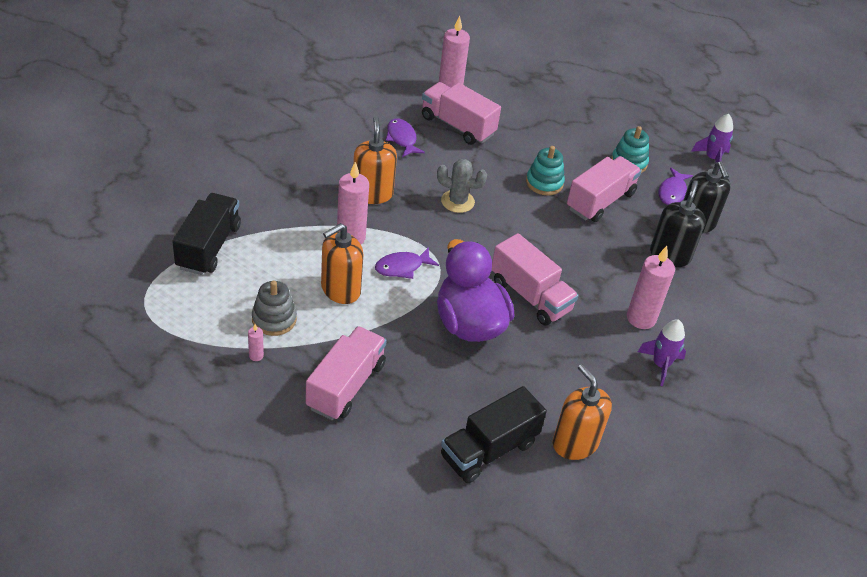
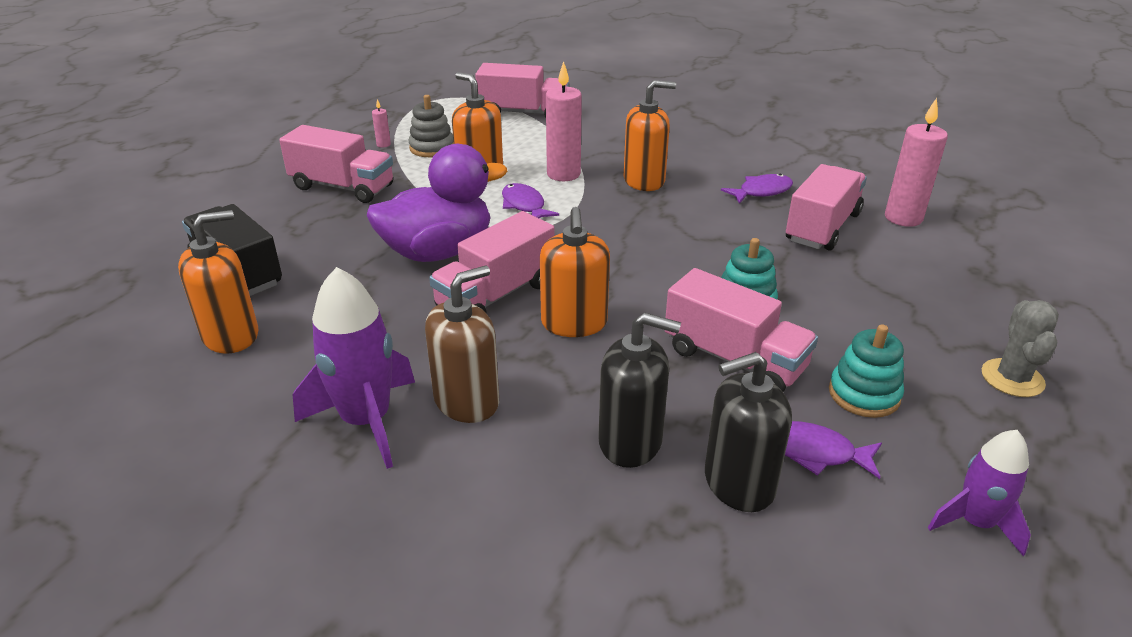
camera: 90 degrees right, 10 degrees down
black truck [172,193,241,275] -> pink truck [475,63,569,117]
grey cactus [437,159,487,213] -> grey cactus moved to [982,300,1059,397]
pink candle [627,246,675,329] -> brown soap dispenser [425,265,499,423]
purple rocket [638,319,686,386] -> purple rocket [293,267,415,469], size x1.63
none -> orange soap dispenser [540,207,610,337]

